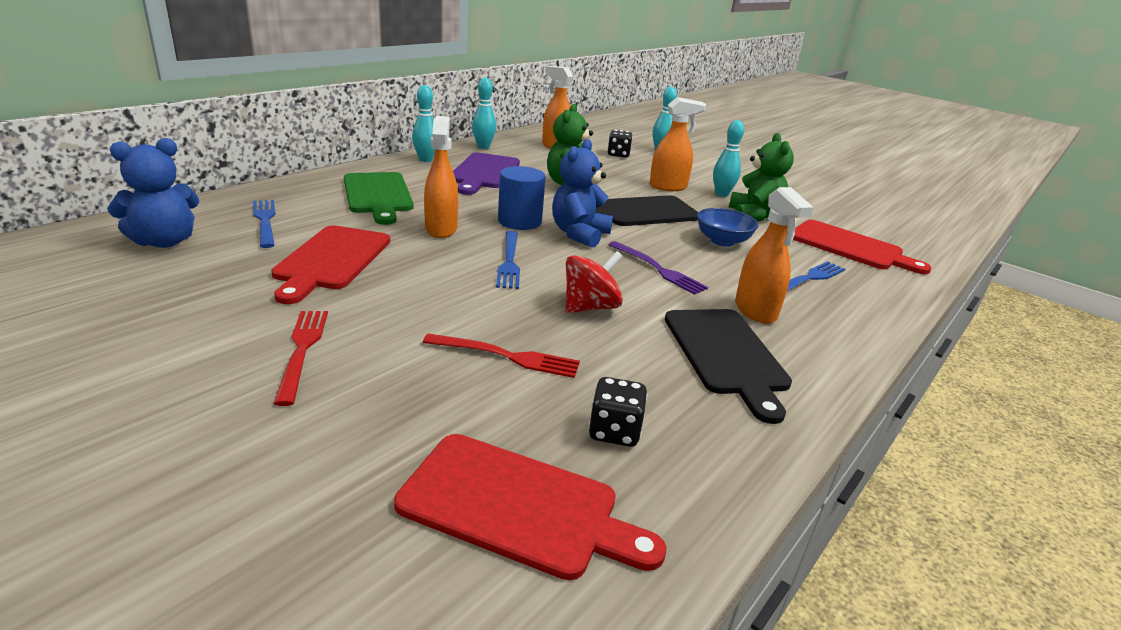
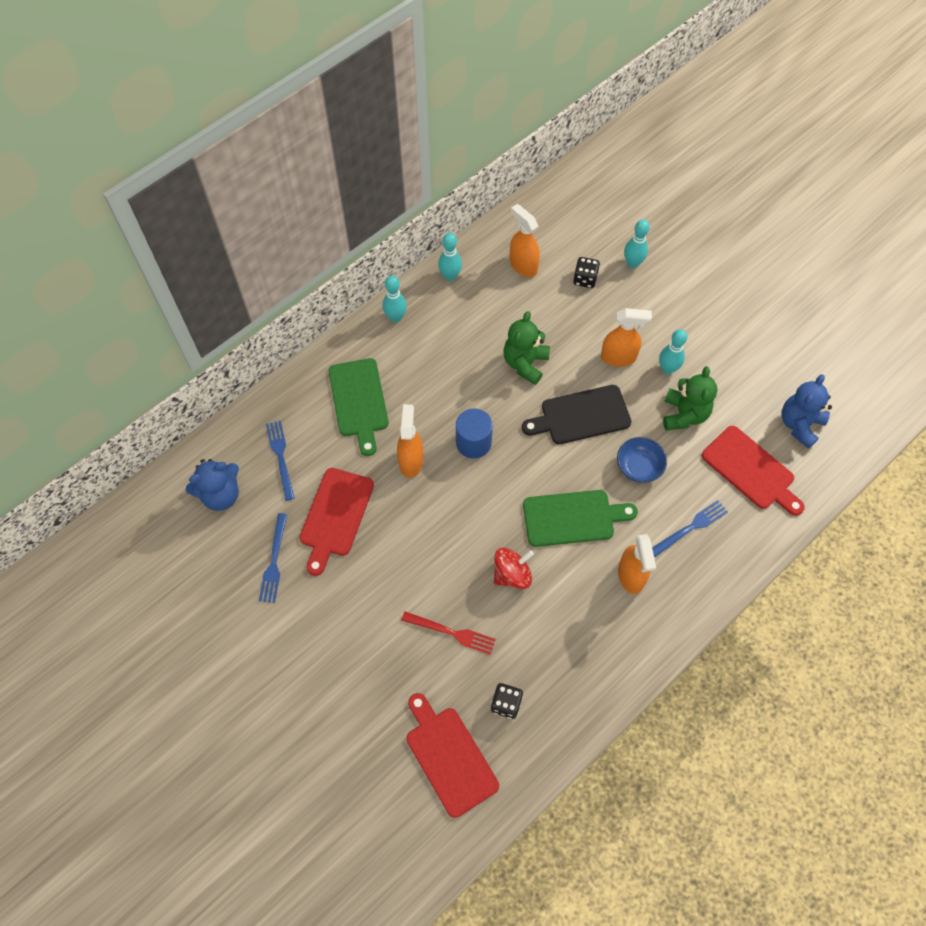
camera: 10 degrees right, 35 degrees up
red fork [274,311,328,406] -> none
red cutting board [394,434,666,580] -> red cutting board turned 150 degrees counterclockwise [406,693,499,818]
purple cutting board [453,153,520,195] -> none
blue fork [496,231,520,289] -> blue fork moved to [259,513,287,603]
blue teddy bear [552,139,613,248] -> blue teddy bear moved to [782,374,832,449]
purple fork [608,241,708,295] -> green cutting board [523,490,638,547]
black cutting board [665,309,792,424] -> none

